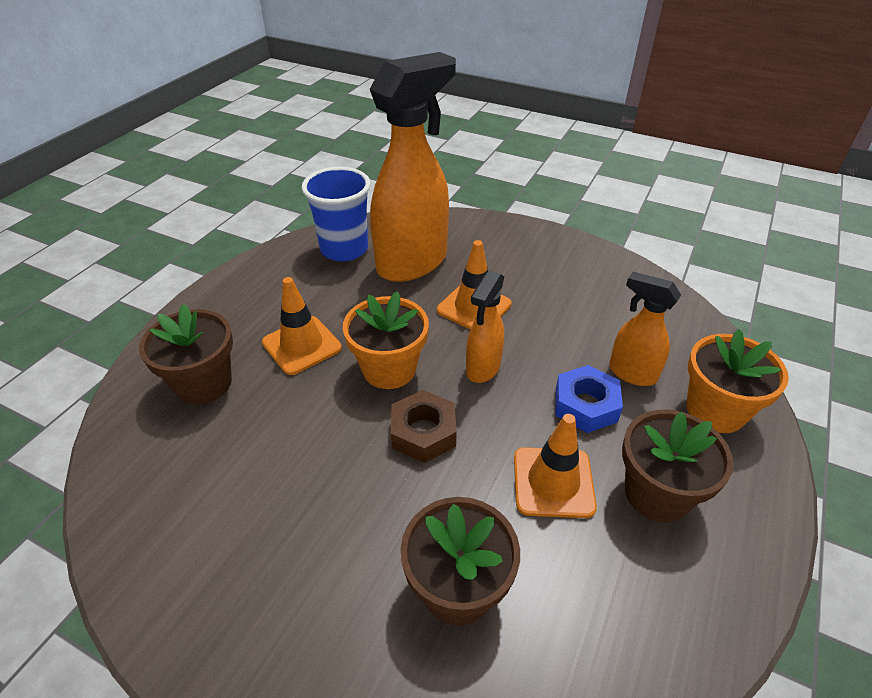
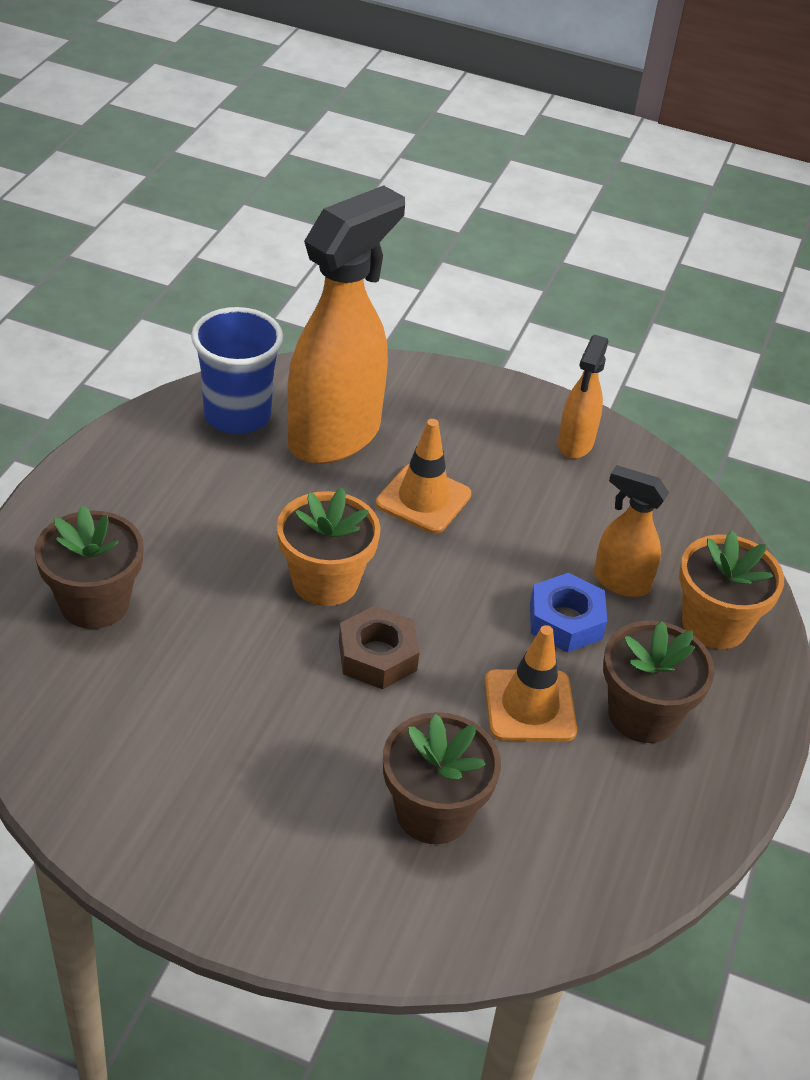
camera: 10 degrees left, 0 degrees up
orange traffic cone [262,277,342,375] -> none
orange spray bottle [466,271,504,383] -> orange spray bottle moved to [558,335,609,459]

